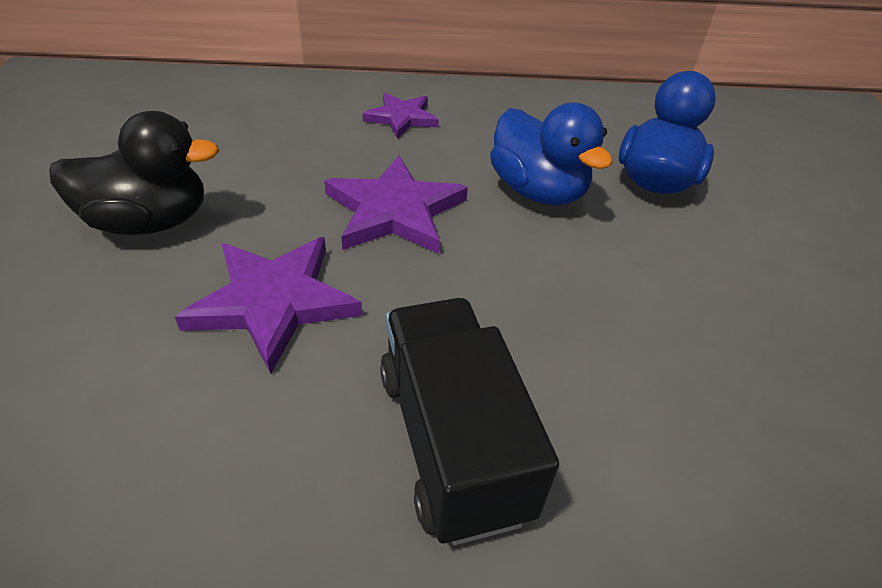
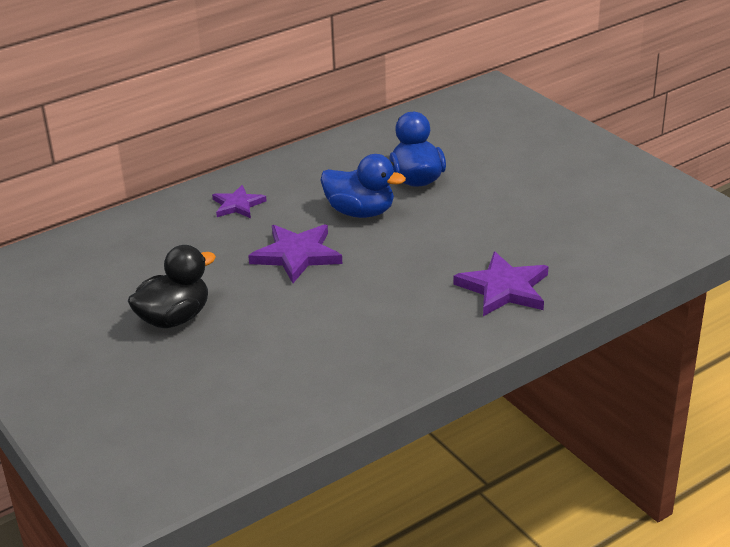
camera: 30 degrees left, 10 degrees down
purple star [175,237,362,374] -> purple star moved to [454,251,548,316]
black truck [380,298,559,545] -> none

